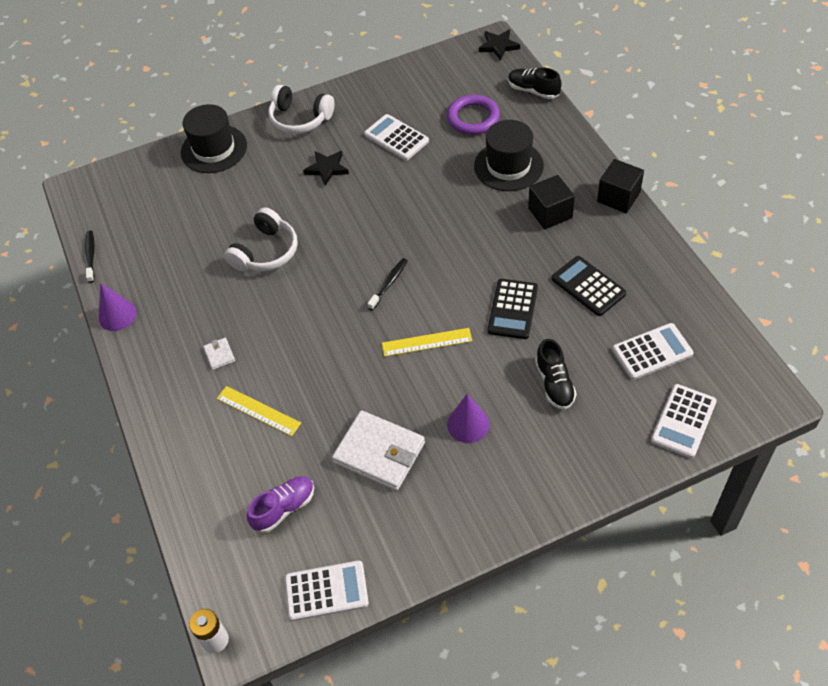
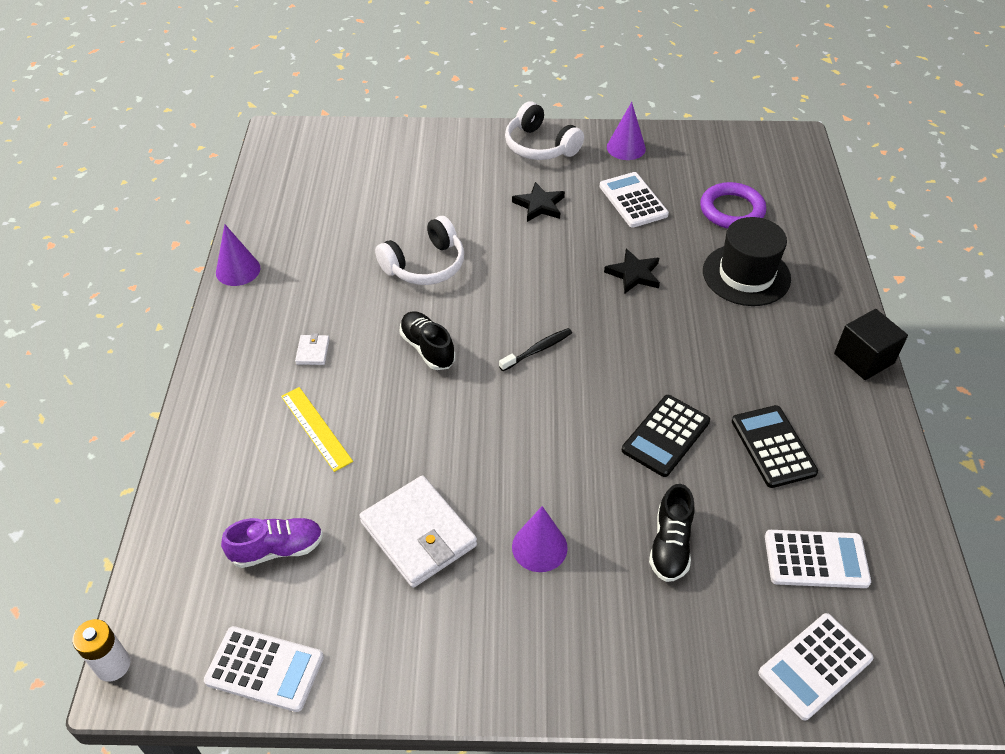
camera: 20 degrees right, 5 degrees down
black toothbrush [85,231,95,283] -> none
black hat [181,104,247,173] -> none
yellow ruler [382,328,472,357] -> none
black star [479,30,520,61] -> black star moved to [604,249,660,294]
black shoe [508,67,562,99] -> black shoe moved to [400,311,456,370]
black cube [528,175,575,229] -> none
none -> purple cone [607,102,646,160]

